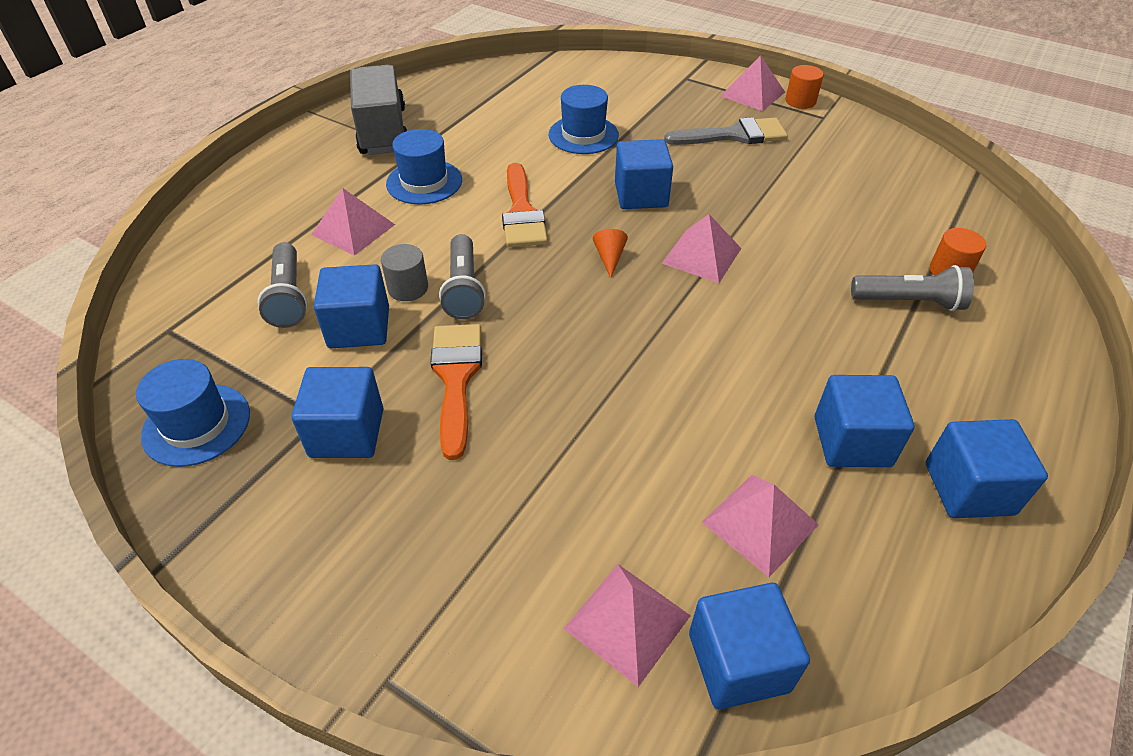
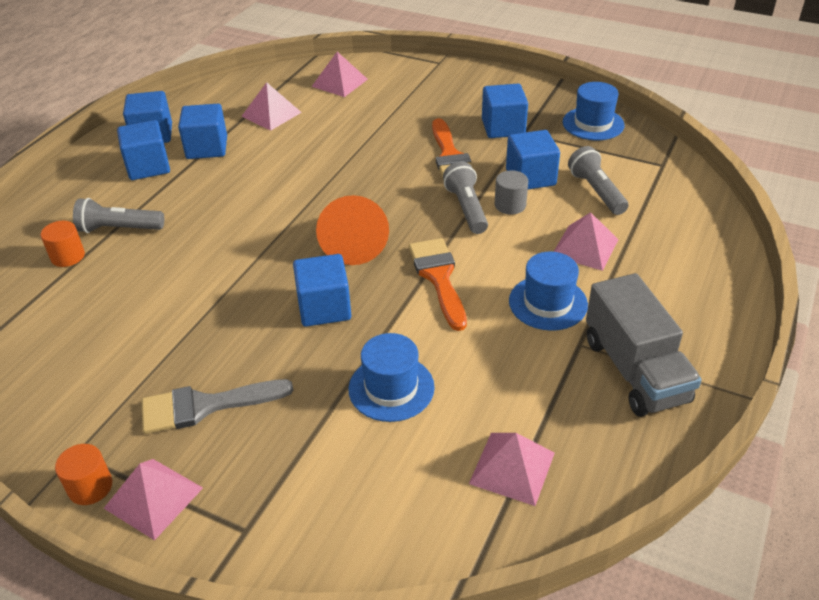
camera: 175 degrees right, 5 degrees down
orange cone [593,229,628,278] -> orange cone [316,195,389,265], size x2.34
pink pyramid [662,214,742,283] -> pink pyramid moved to [469,433,555,506]
blue cube [689,583,810,710] -> blue cube moved to [117,120,170,180]

